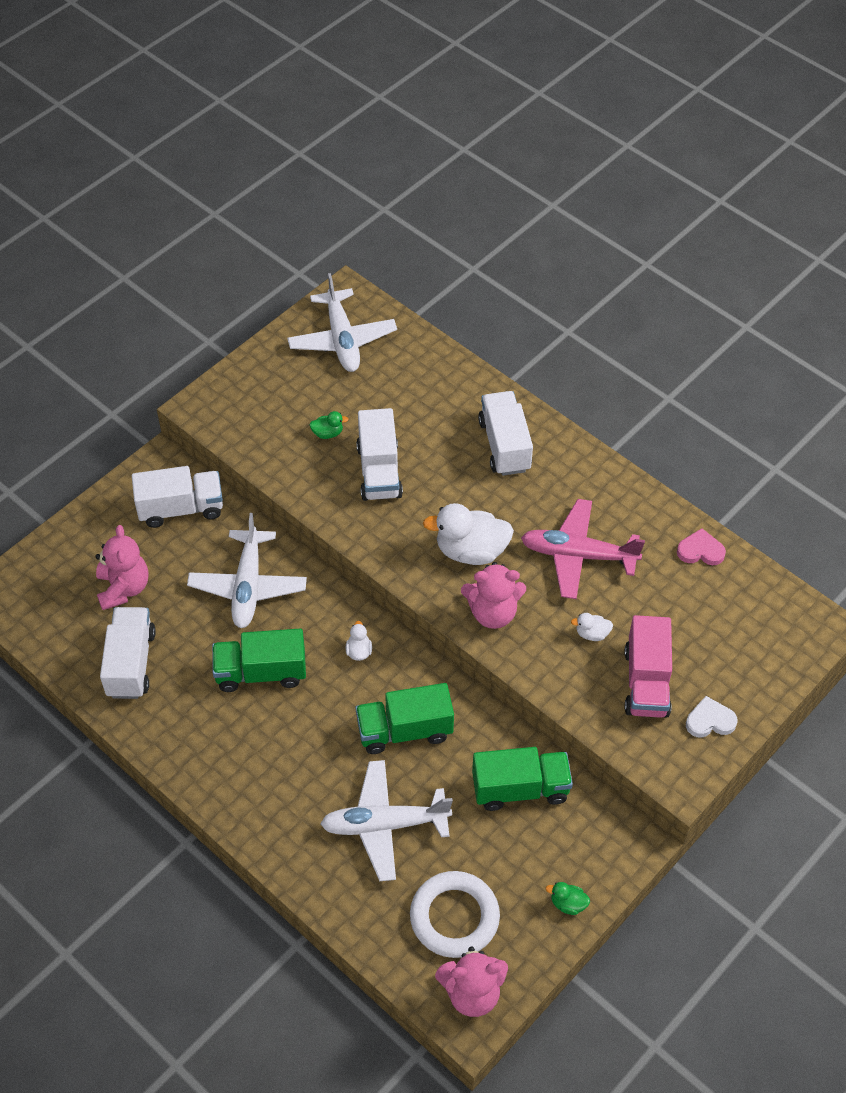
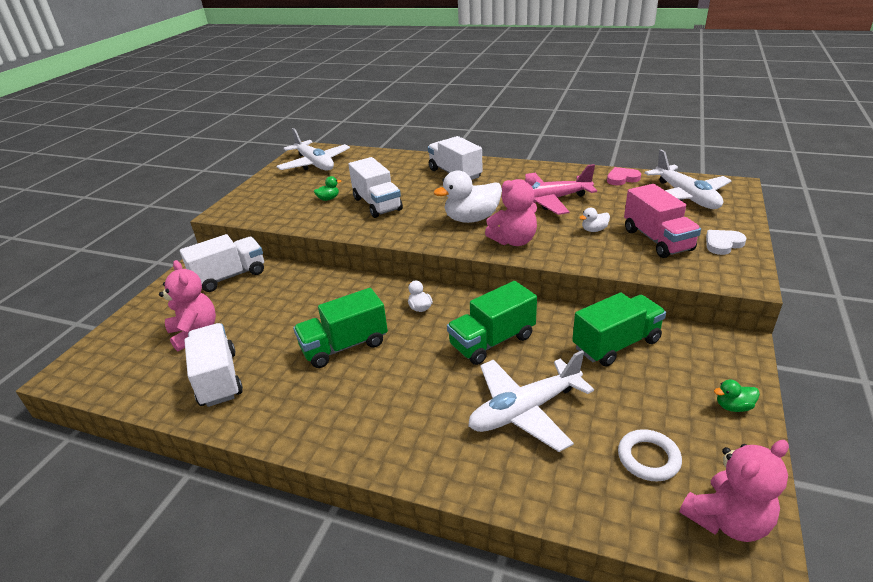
camera: 20 degrees left, 20 degrees down
white plane [187,513,307,628] -> white plane moved to [644,150,732,209]
white ring [410,871,500,958] -> white ring [618,429,682,482], size x0.62

